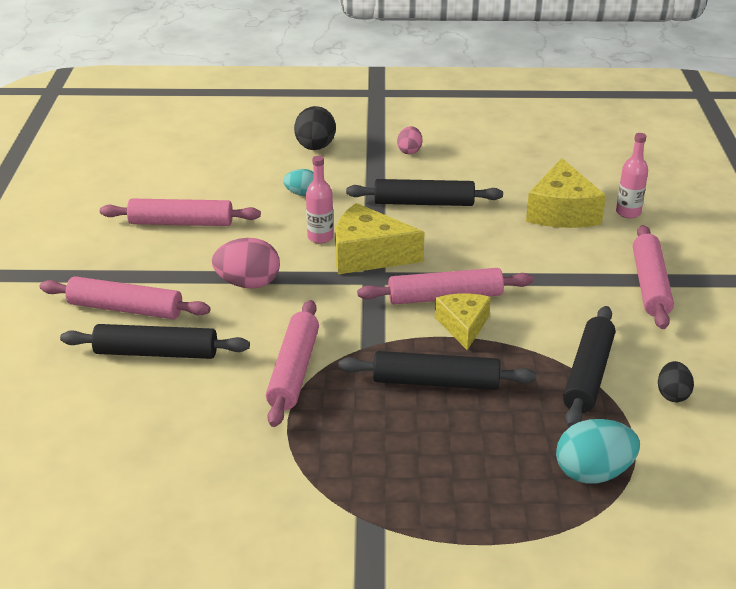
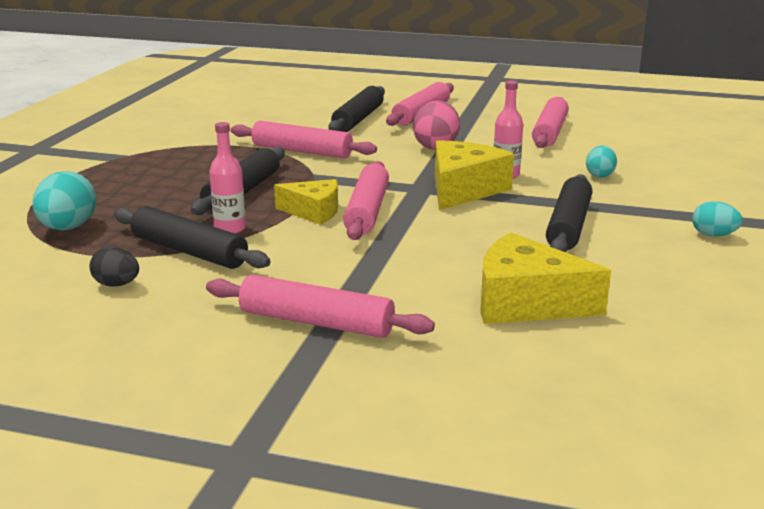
camera: 105 degrees right, 10 degrees down
black egg [294,106,336,150] -> none
pink egg [397,126,422,154] -> turquoise egg [692,201,743,237]
pink bottle [616,133,648,218] -> pink bottle moved to [209,122,246,234]

